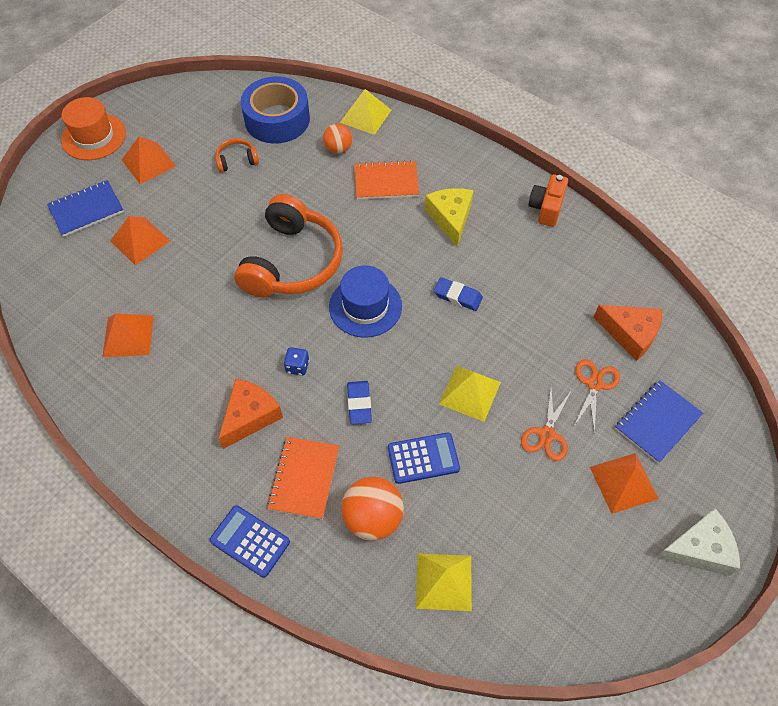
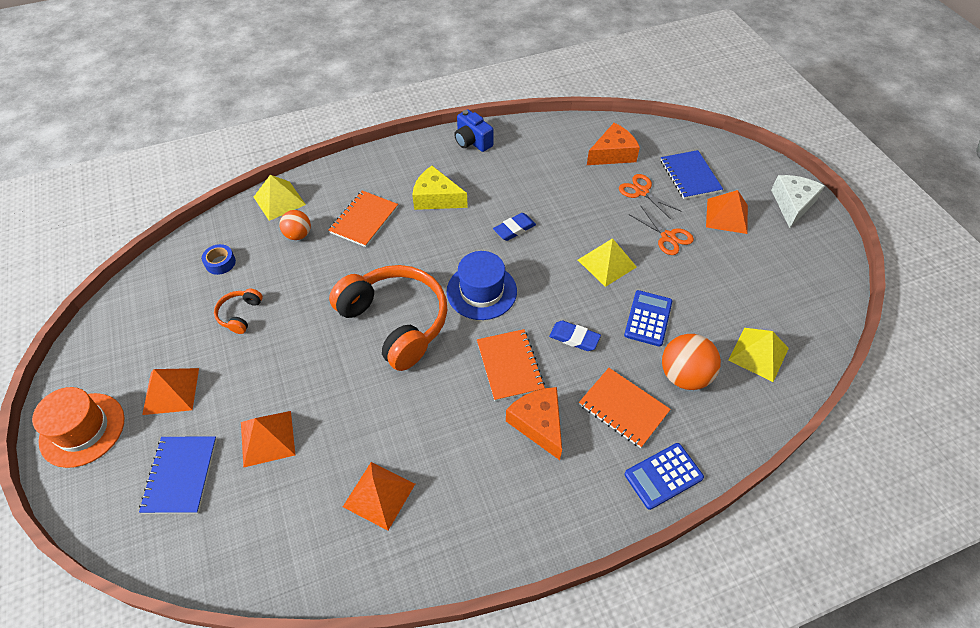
camera: 60 degrees left, 5 degrees down
blue tape [241,77,310,143] -> blue tape [202,244,236,275], size x0.41
blue dice [284,347,309,376] -> orange notebook [477,329,545,401]
orange camera [528,174,568,227] -> blue camera [454,109,493,152]

